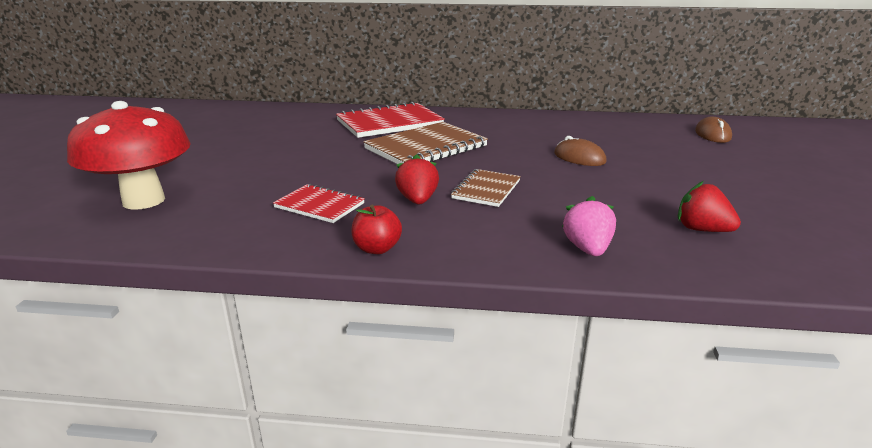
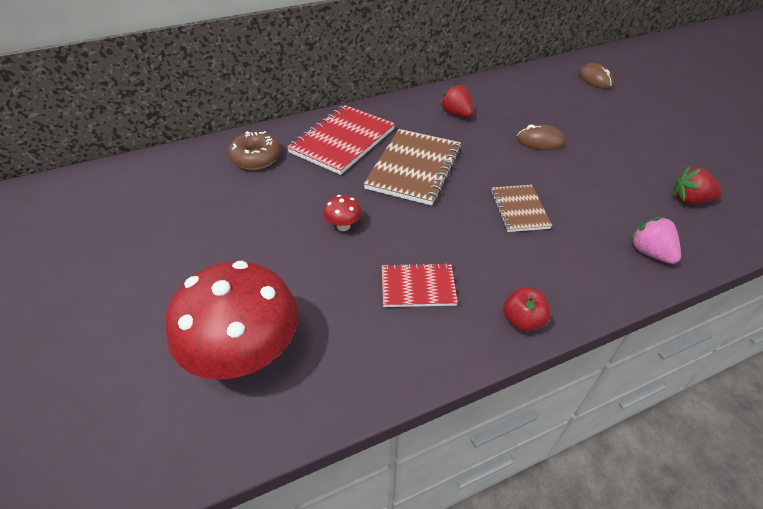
camera: 30 degrees left, 20 degrees up
red strawberry [395,154,439,205] -> red strawberry moved to [439,83,473,118]
none -> brown donut [228,131,281,170]
none -> red mushroom [323,195,362,231]

